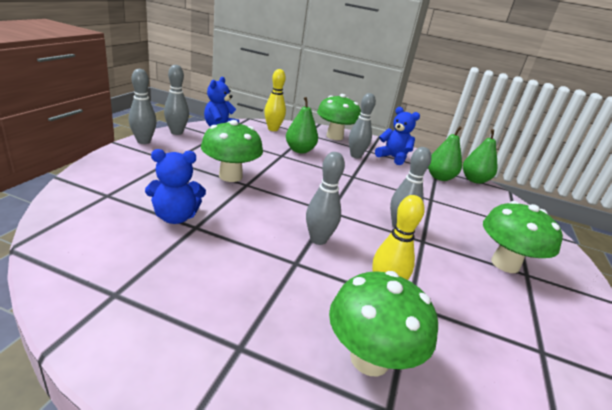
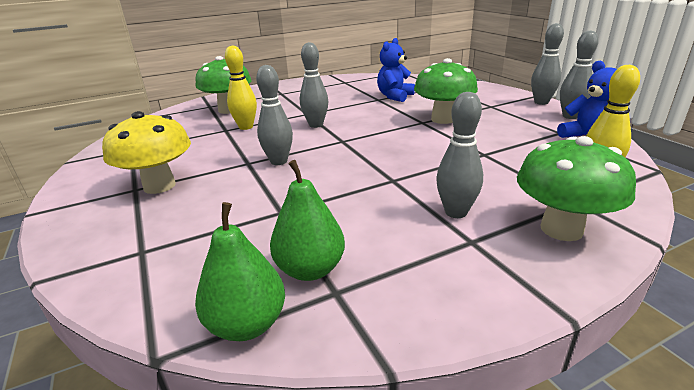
camera: 140 degrees right, 0 degrees up
green pear [286,97,318,154] -> none
blue teddy bear [375,107,420,165] -> none
green mushroom [483,201,563,273] -> yellow mushroom [102,111,191,194]

